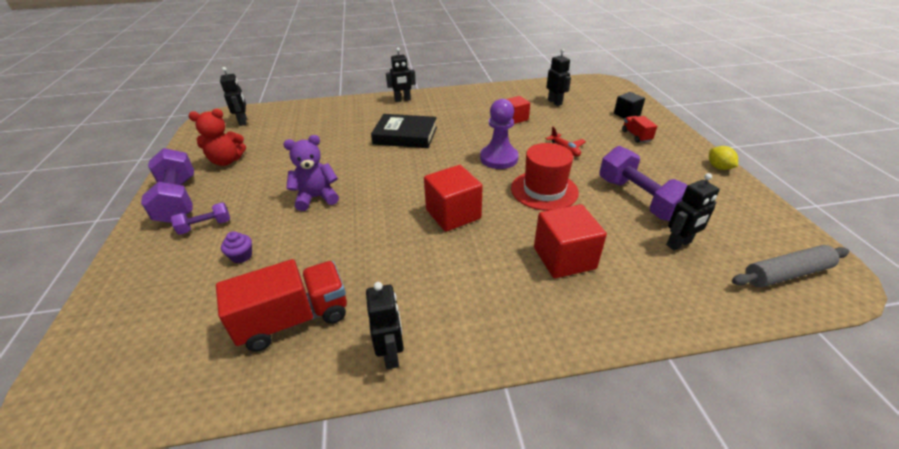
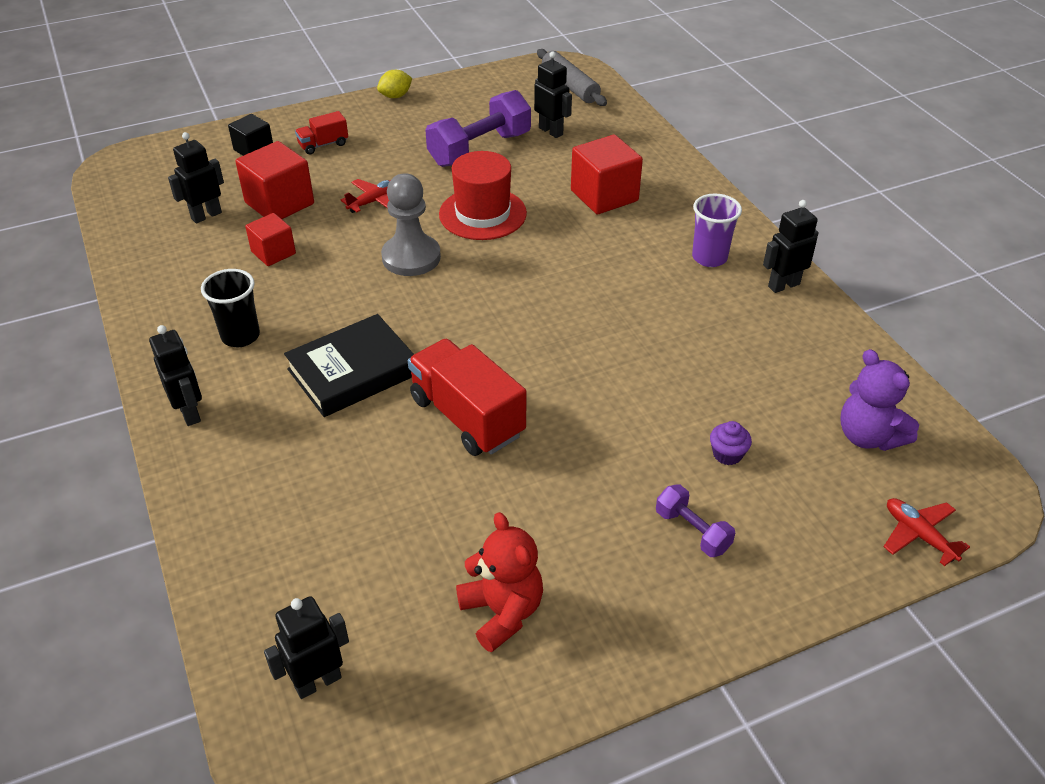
camera: 105 degrees left, 5 degrees up
purple dumbbell [141,148,194,223] -> none
red truck [216,259,347,352] -> red truck moved to [408,339,526,456]
purple teddy bear [283,135,339,211] -> purple teddy bear moved to [840,349,919,451]
black book [371,114,437,148] -> black book turned 60 degrees clockwise [284,314,414,417]
red cube [424,165,483,232] -> red cube moved to [235,141,314,219]
purple pawn [480,99,519,169] -> grey pawn [381,173,441,276]
none -> black cup [201,269,260,347]
none -> purple cup [692,194,742,267]
none -> red plane [884,498,970,566]

